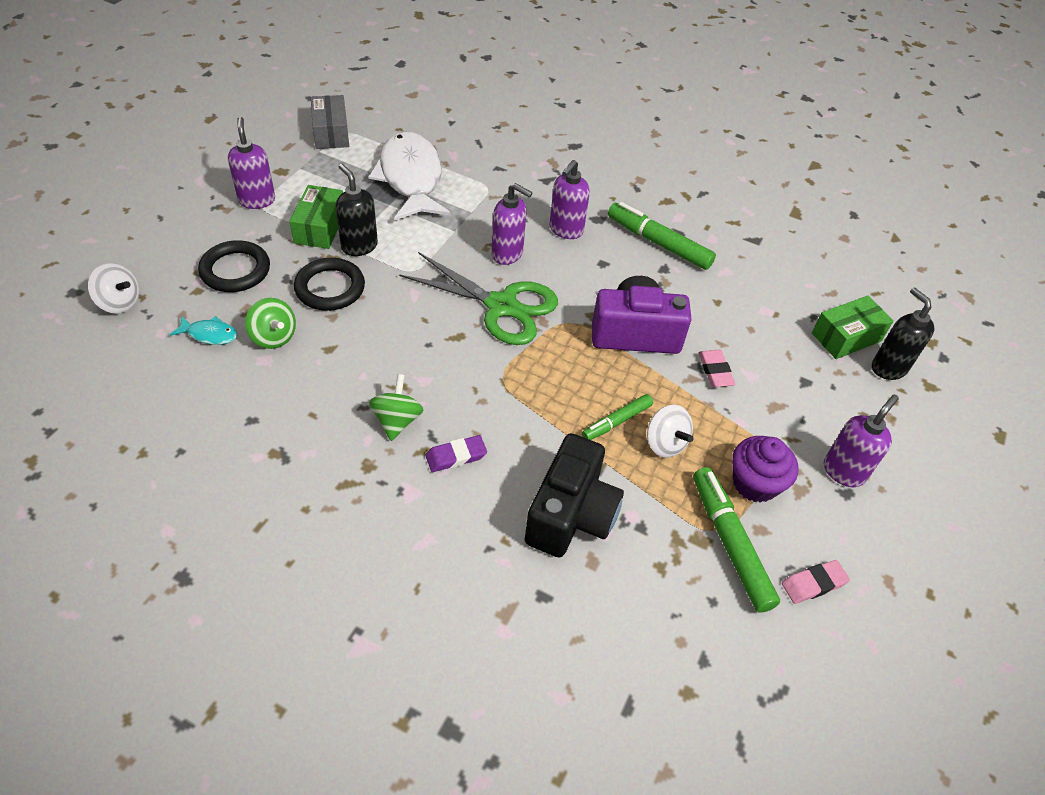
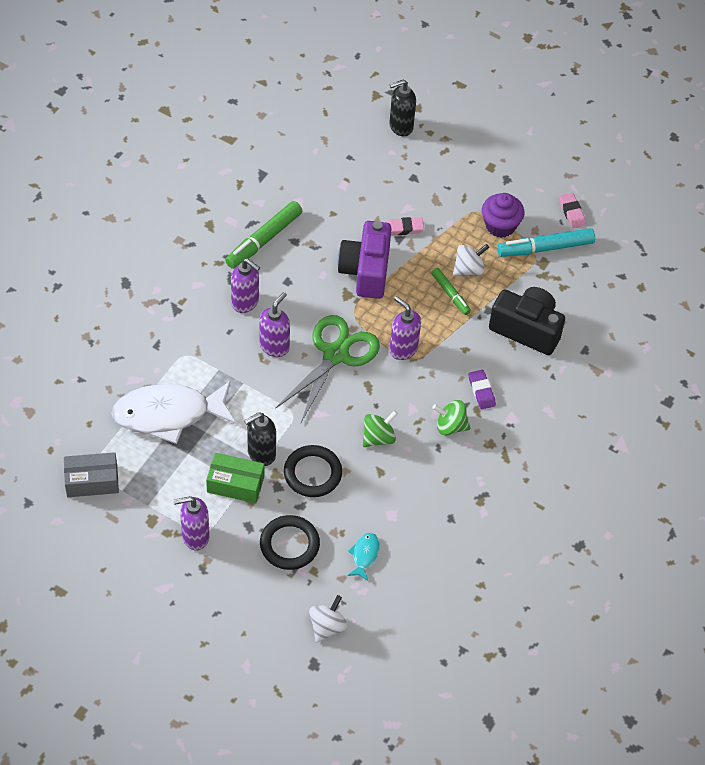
camera: 85 degrees left, 5 degrees up
green spinning top [245,298,296,349] -> green spinning top moved to [363,410,398,447]
green marker [693,467,780,612] -> turquoise marker [497,228,595,257]
green box [812,296,894,359] -> none
purple soap dispenser [824,395,899,487] -> purple soap dispenser moved to [389,296,421,360]

